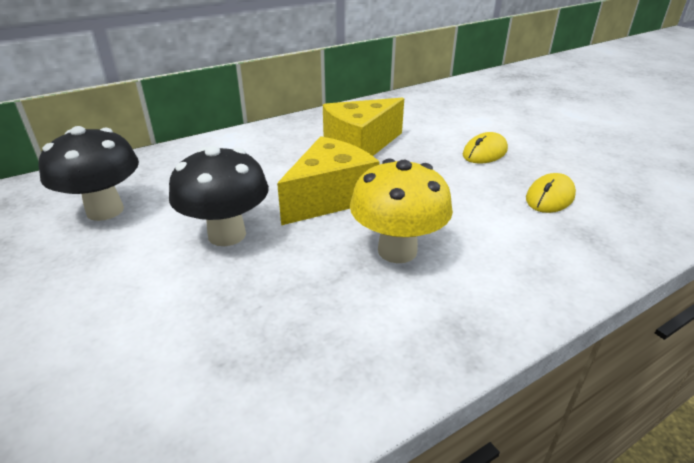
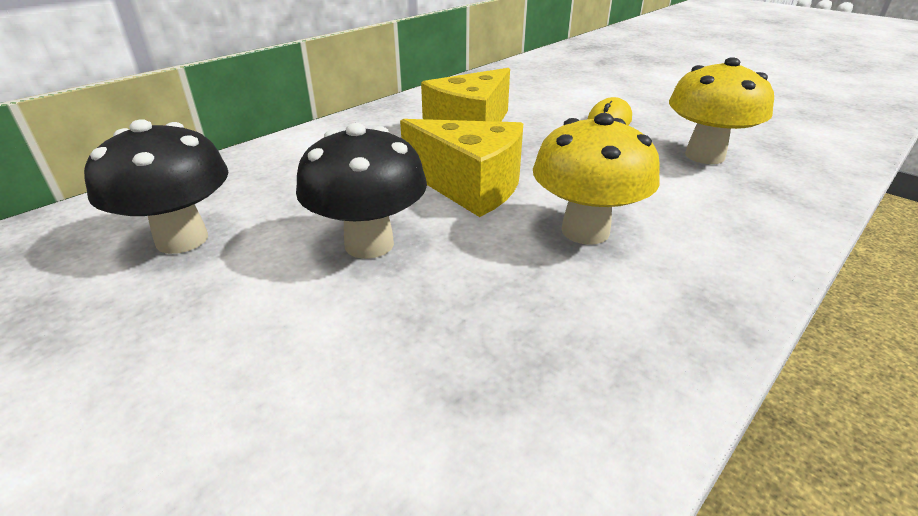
camera: 15 degrees left, 0 degrees up
yellow cheese [277,136,379,225] -> yellow cheese turned 90 degrees clockwise [400,119,523,217]
yellow mouse [526,173,576,213] -> yellow mushroom [669,57,774,164]

